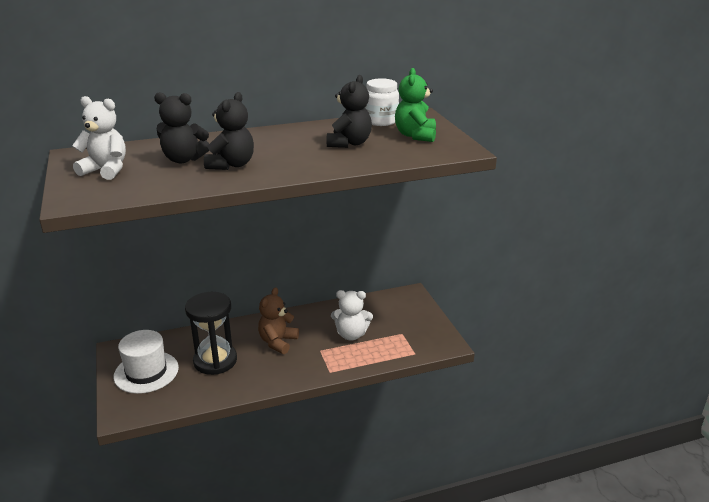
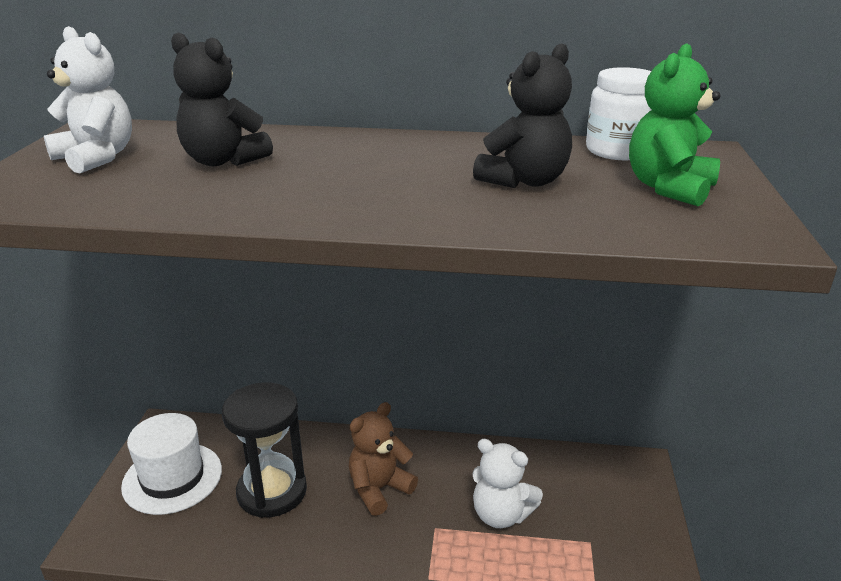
camera: 25 degrees right, 0 degrees up
black teddy bear [204,92,254,170] -> none

